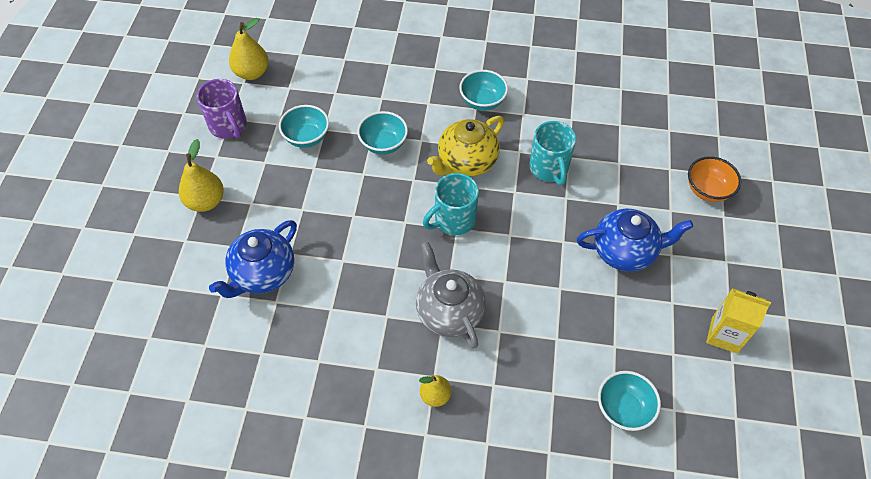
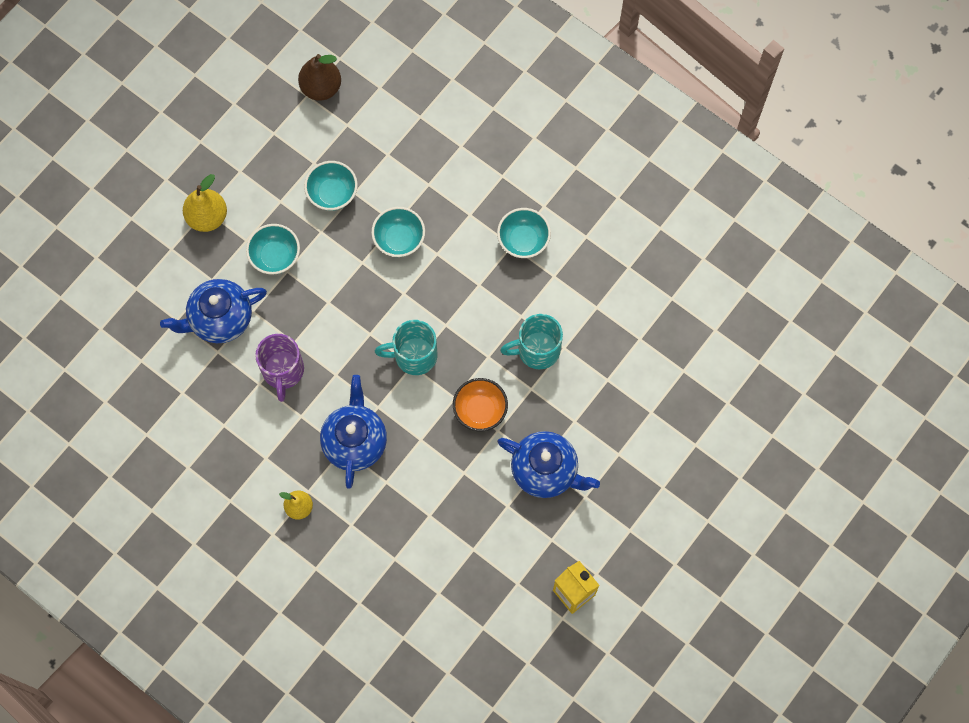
camera: 30 degrees right, 15 degrees up
purple mug [197,79,247,138] -> purple mug moved to [255,334,304,402]
yellow pear [229,18,269,80] -> brown pear [298,54,341,101]
grey teapot [416,241,486,349] -> blue teapot [320,375,387,489]
yellow teapot [427,116,504,177] -> none
turquoise mug [529,121,576,186] -> turquoise mug turned 60 degrees clockwise [500,314,563,369]
turquoise bowl [598,371,661,431] -> turquoise bowl moved to [246,224,300,275]
orange bowl [688,156,741,202] -> orange bowl moved to [453,378,508,431]

